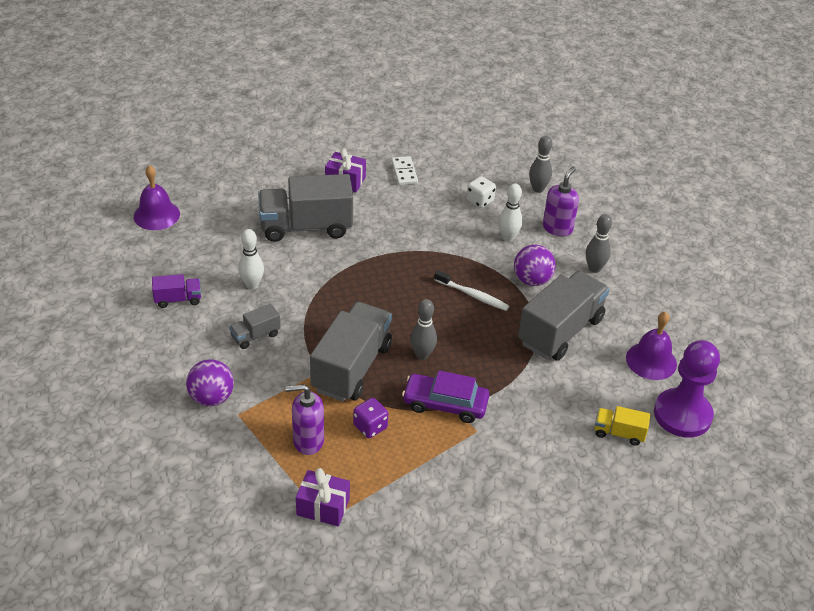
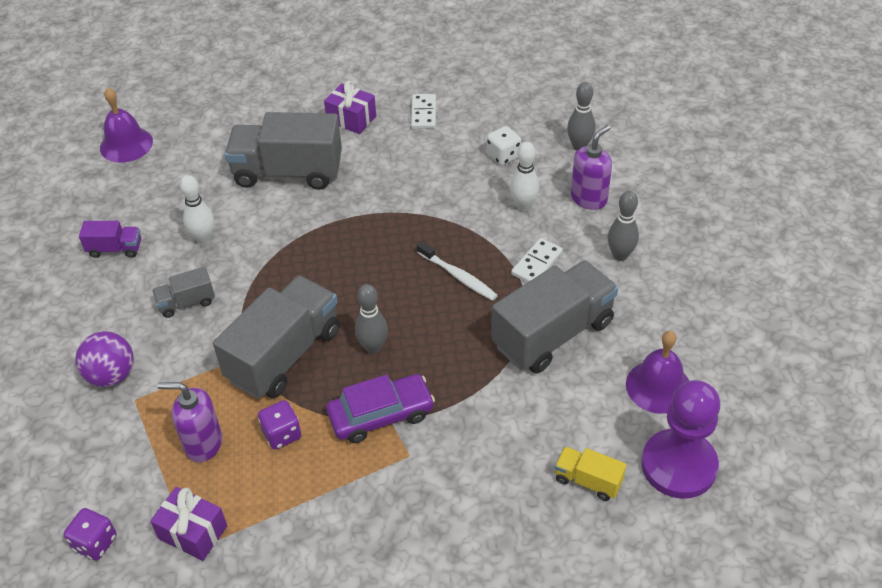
camera: 15 degrees right, 5 degrees up
purple car [402,370,489,423] -> purple car turned 135 degrees clockwise [326,374,435,443]
purple ball [514,245,556,286] -> white domino [511,238,563,283]
none -> purple dice [64,508,117,560]

